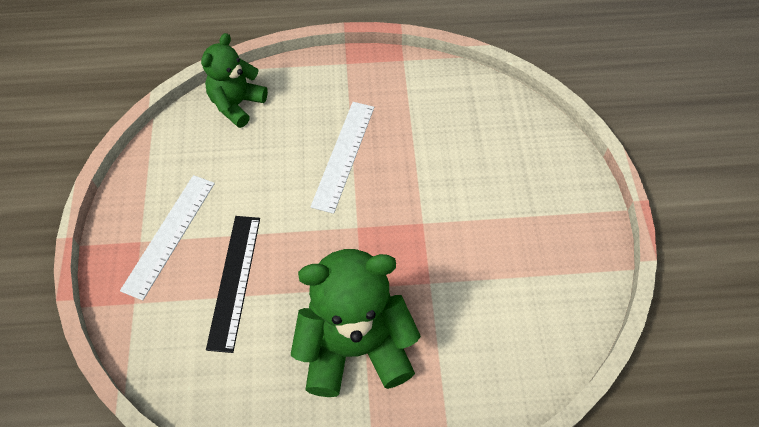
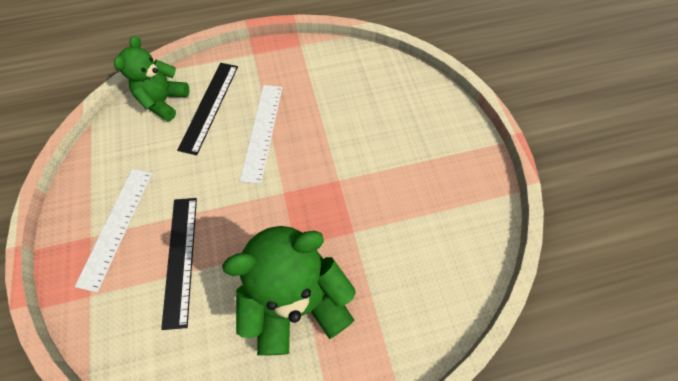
camera: 10 degrees left, 5 degrees up
none -> black ruler [177,63,238,155]

